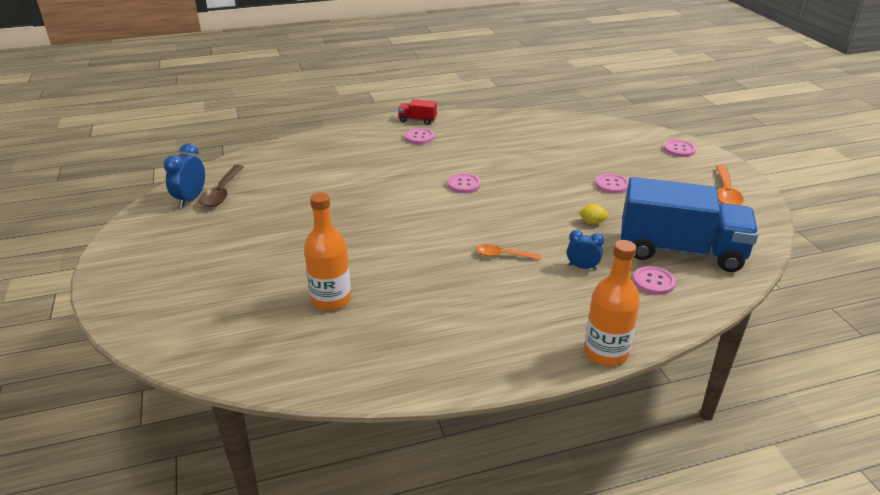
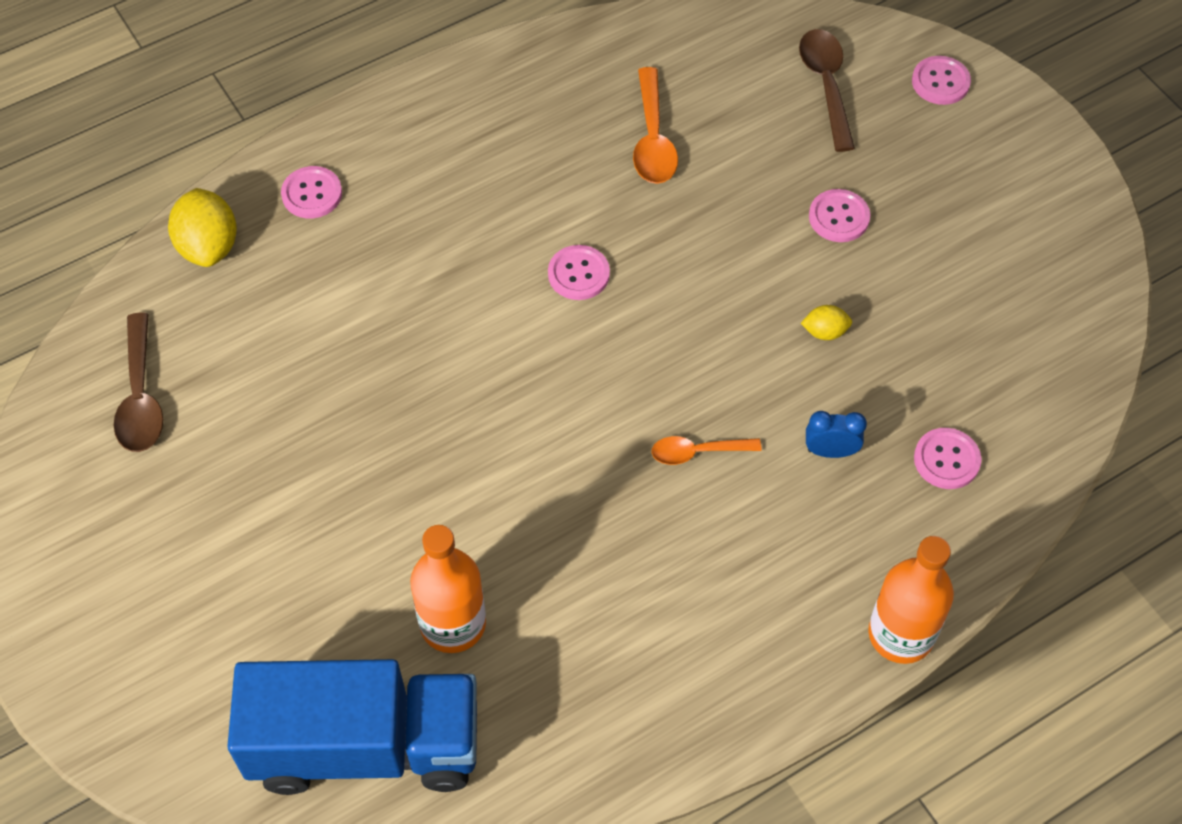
camera: 15 degrees left, 25 degrees up
blue clock [164,143,205,207] -> none
red truck [398,99,437,125] -> none
pink button [405,128,434,144] -> pink button moved to [281,166,342,219]
blue truck [621,177,758,272] -> blue truck moved to [227,659,477,795]
orange spoon [716,165,744,205] -> orange spoon moved to [633,67,678,184]
none -> yellow lemon [168,188,237,267]
none -> brown spoon [799,29,855,152]

